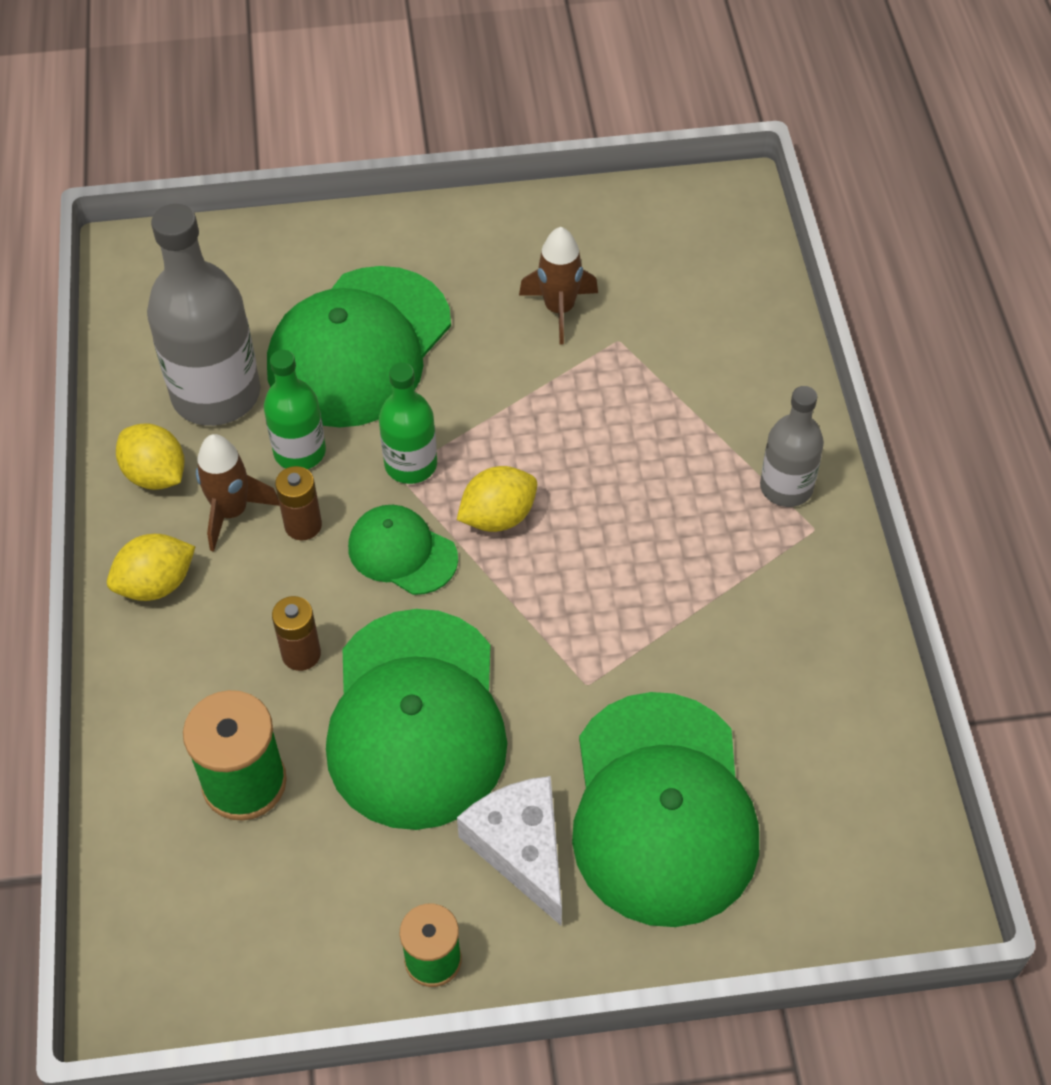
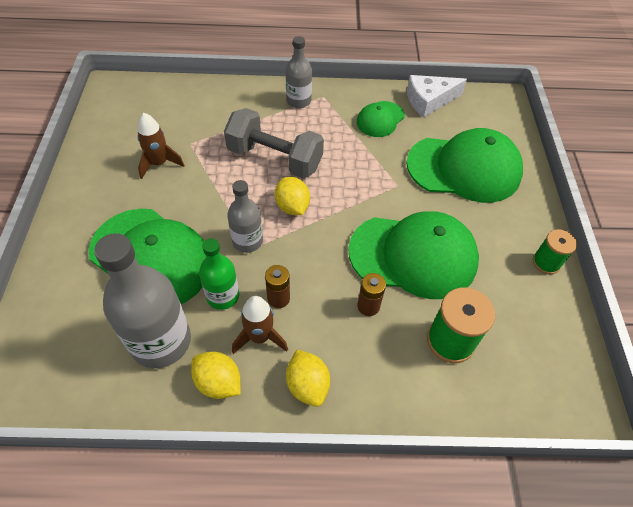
camera: 85 degrees left, 0 degrees up
yellow lemon [116,423,184,490] -> yellow lemon turned 75 degrees clockwise [191,352,241,399]
green cap [348,505,458,595] -> green cap moved to [357,101,405,137]
green bottle [379,363,437,484] -> grey bottle [227,180,263,253]
white cheese [457,776,562,926] -> white cheese moved to [407,75,467,118]
none -> grey dumbbell [224,108,324,179]

